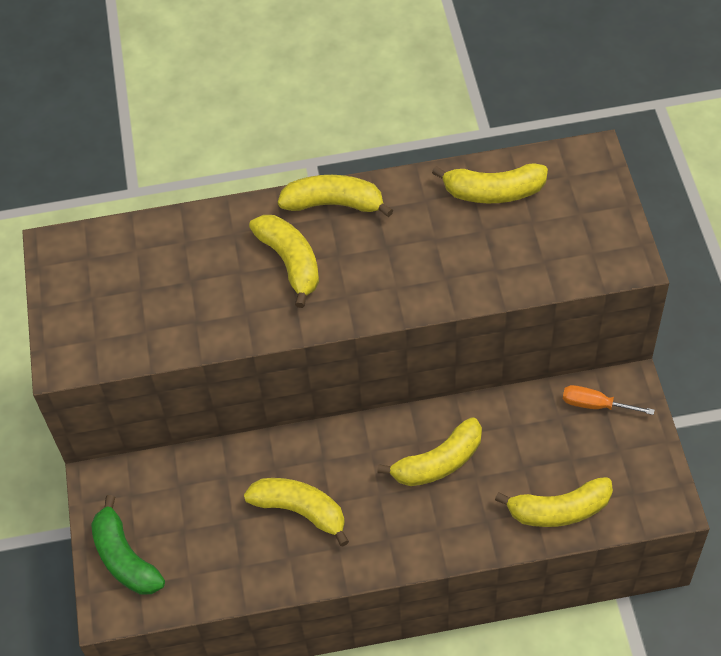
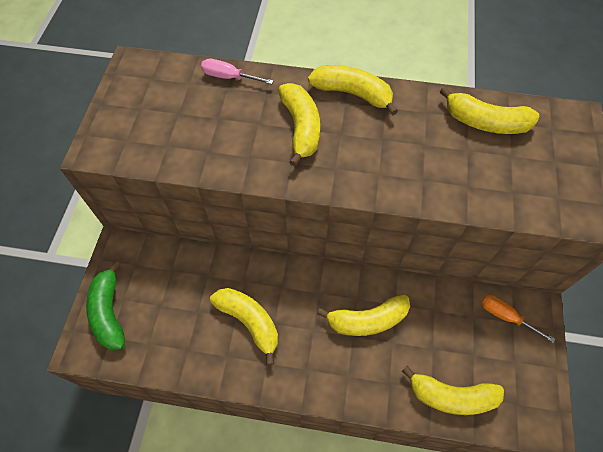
camera: 15 degrees right, 5 degrees up
none -> pink screwdriver [201,59,274,84]

